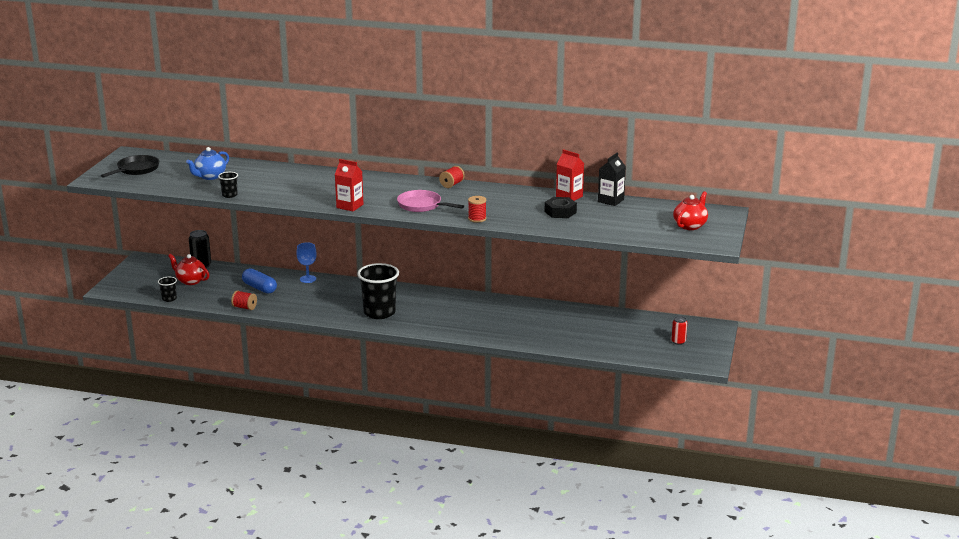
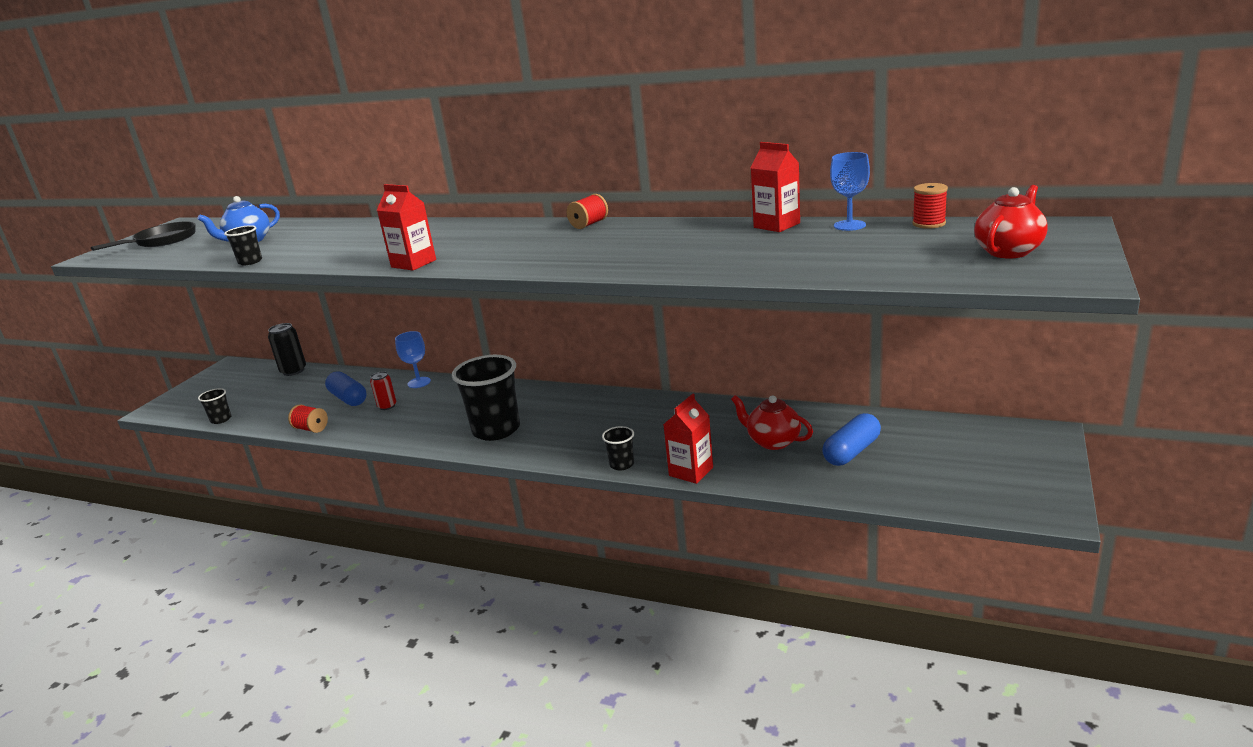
camera: 10 degrees right, 0 degrees up
red teapot [168,254,209,285] -> red teapot moved to [731,395,813,450]
pink pan [397,190,464,212] -> none
red spool [468,196,487,223] -> red spool moved to [912,183,948,229]
black nut [545,197,577,218] -> none
black carton [598,153,626,206] -> blue goblet [830,152,870,231]
red can [671,316,687,345] -> red can moved to [370,371,396,410]
none -> black cup [602,426,634,470]
none -> red carton [663,394,713,484]
none -> blue capsule [822,413,881,466]

